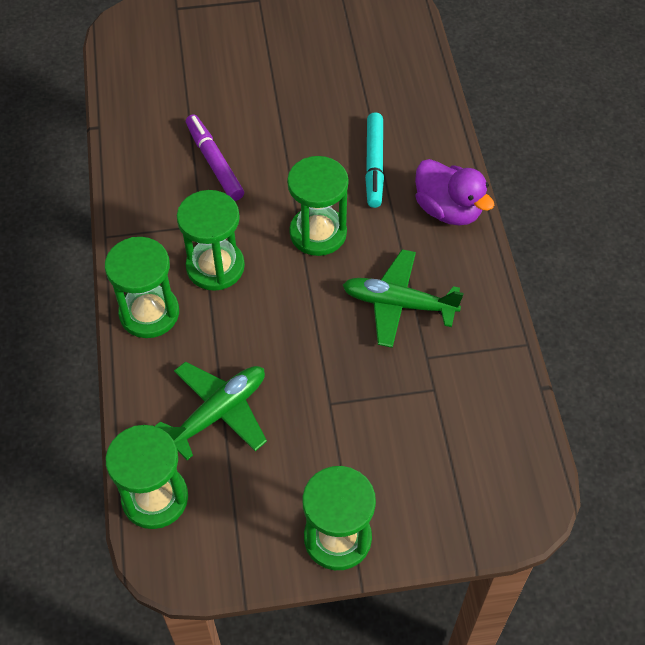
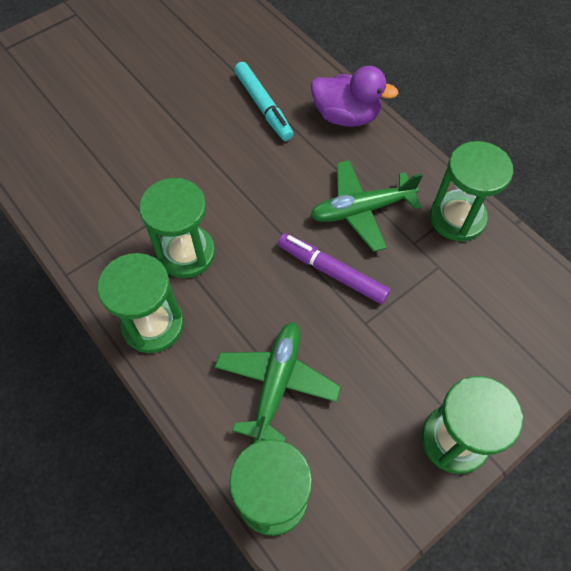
camera: 30 degrees left, 5 degrees up
purple marker [186,114,244,201] -> purple marker moved to [278,233,390,304]
green hourglass [287,156,349,256] -> green hourglass moved to [430,141,513,242]

